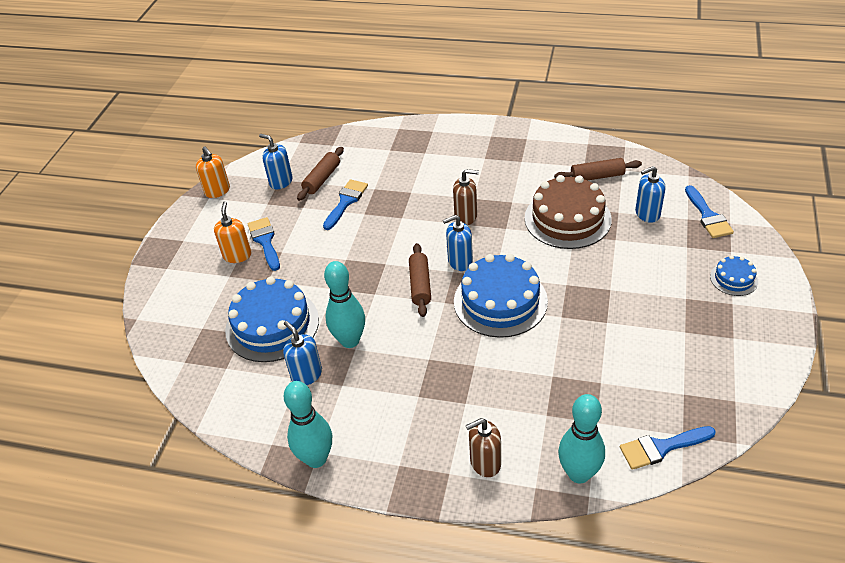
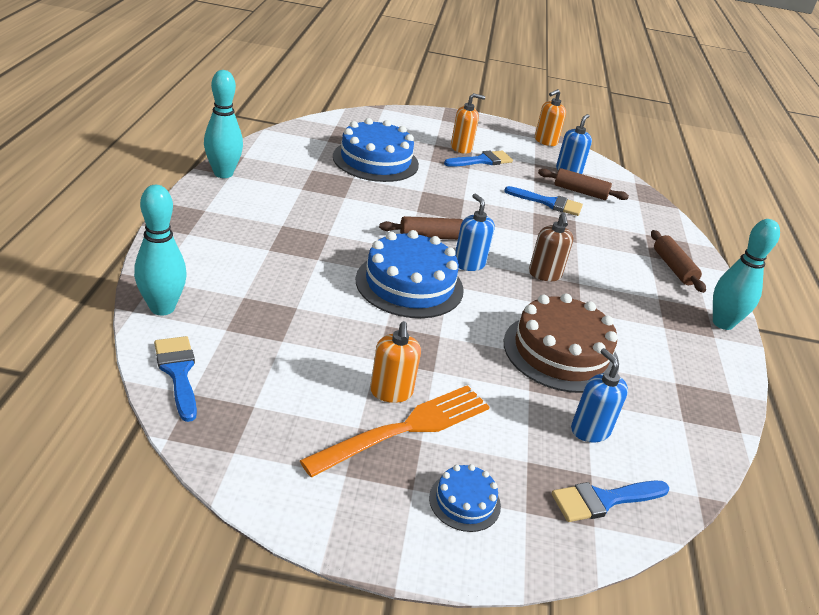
camera: 75 degrees right, 10 degrees down
blue soap dispenser [283,321,322,385] -> none
turquoise bowling pin [324,261,365,348] -> turquoise bowling pin moved to [713,219,780,330]
brown soap dispenser [465,418,501,477] -> none
brown rolling pin [554,158,642,180] -> brown rolling pin moved to [651,230,706,293]
none -> orange fork [300,385,489,477]
none -> orange soap dispenser [370,321,421,403]

